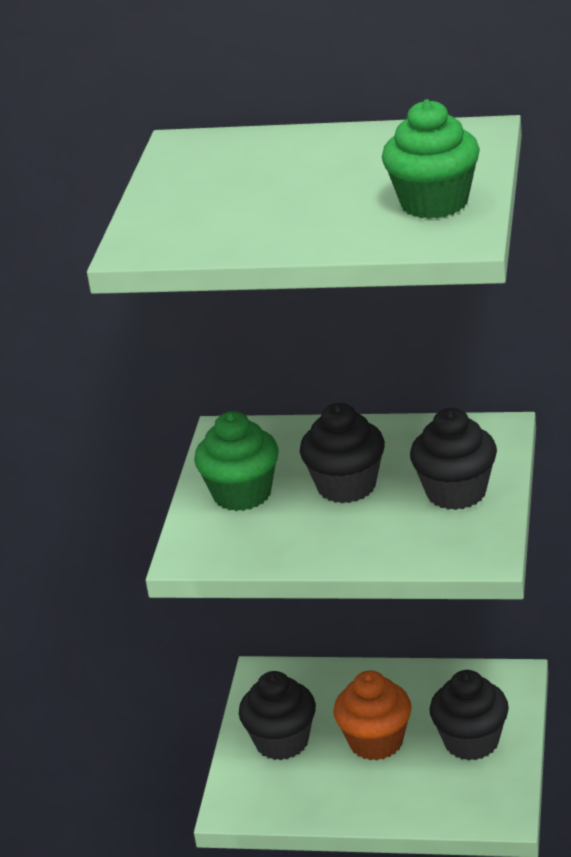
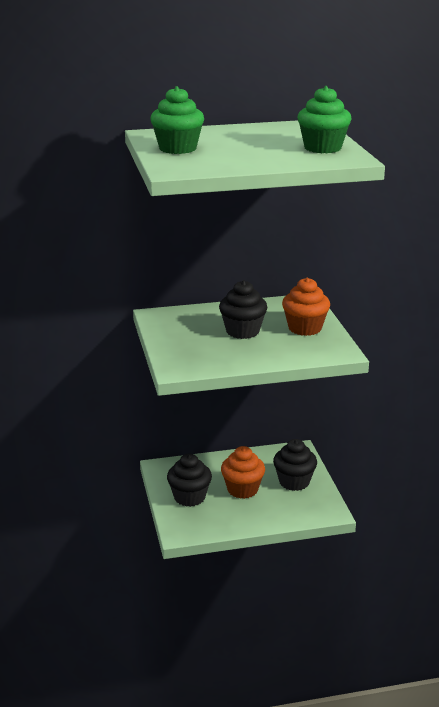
camera: 25 degrees left, 5 degrees down
green cupcake [194,411,279,511] -> green cupcake moved to [150,86,204,154]
black cupcake [410,408,497,510] -> orange cupcake [282,278,330,336]

